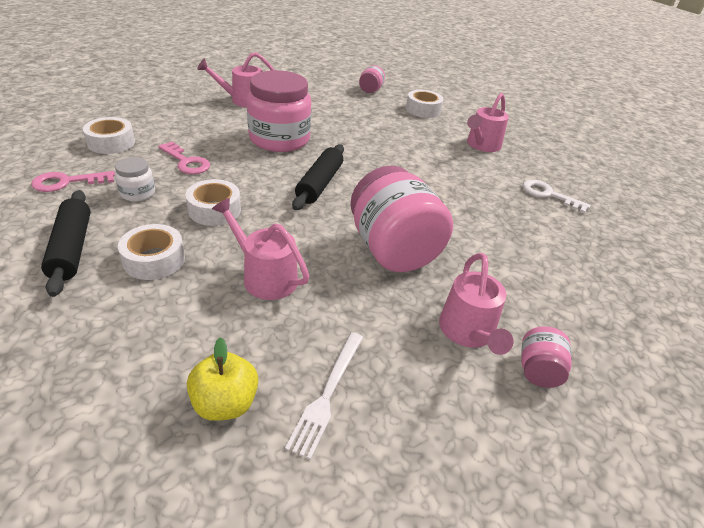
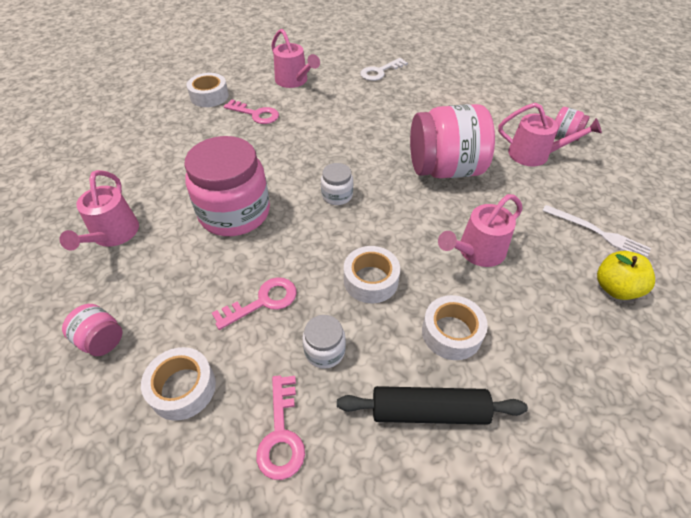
camera: 70 degrees left, 10 degrees up
black rolling pin [292,144,344,210] -> white jar [321,163,353,205]
pink jar [359,65,385,93] -> pink jar moved to [62,304,123,356]
none -> pink key [224,99,279,124]

